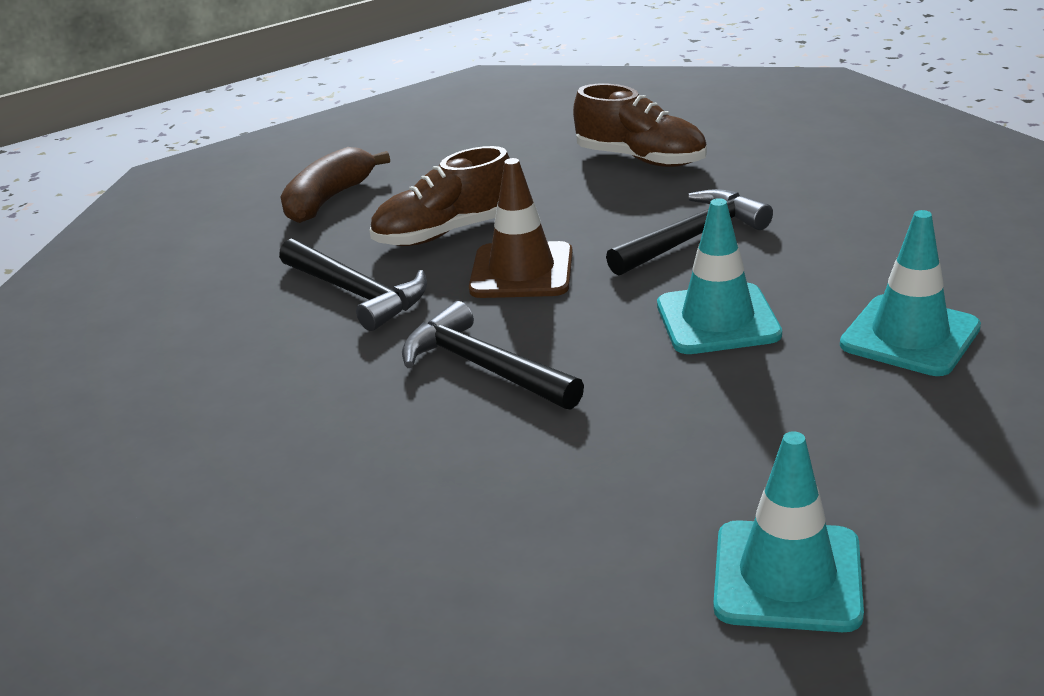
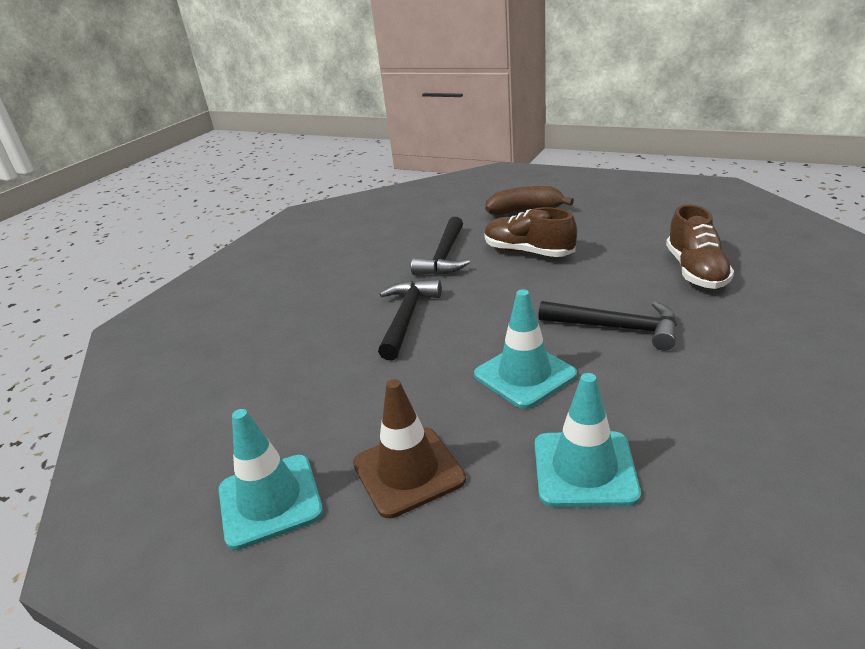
camera: 60 degrees right, 0 degrees up
brown traffic cone [469,158,573,298] -> brown traffic cone moved to [353,379,466,518]

